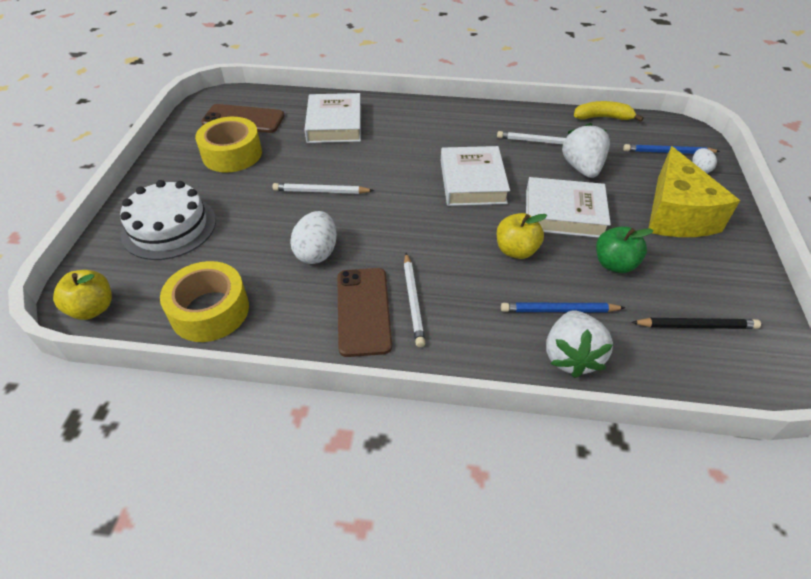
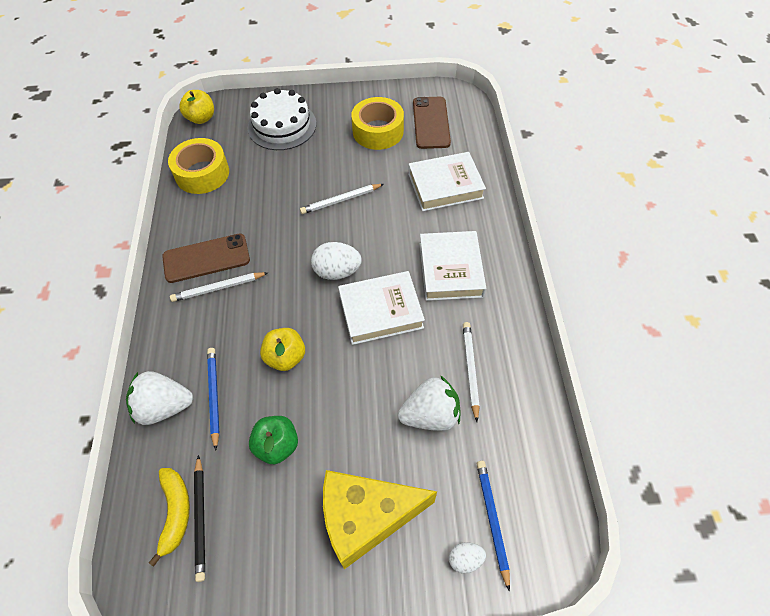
camera: 80 degrees right, 10 degrees up
white pencil [272,183,374,194] -> white pencil turned 105 degrees counterclockwise [300,184,384,214]
white egg [290,211,337,264] -> white egg moved to [311,242,362,280]
white book [526,177,611,238] -> white book moved to [419,231,486,301]
yellow banana [574,101,644,122] -> yellow banana moved to [149,468,190,567]

